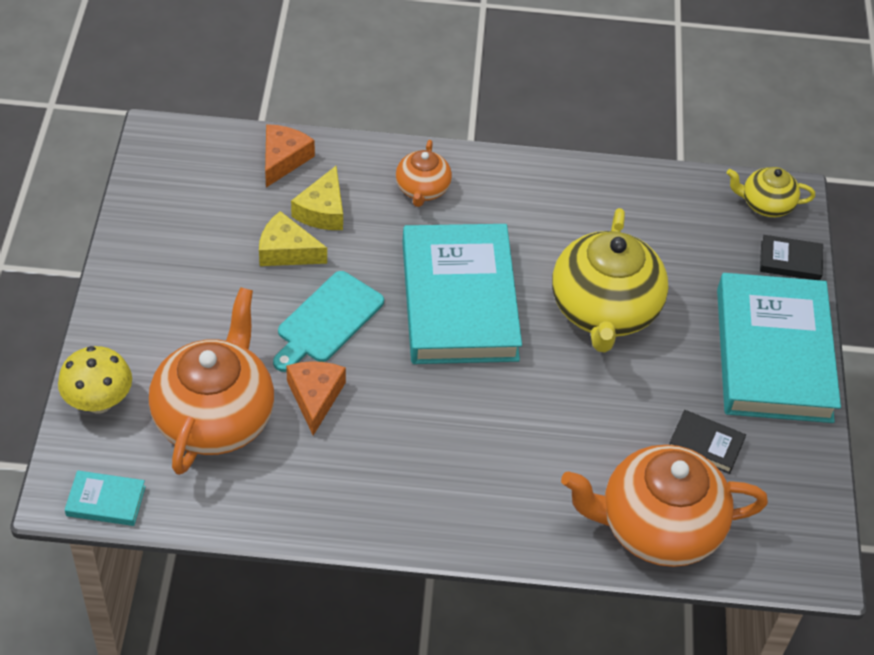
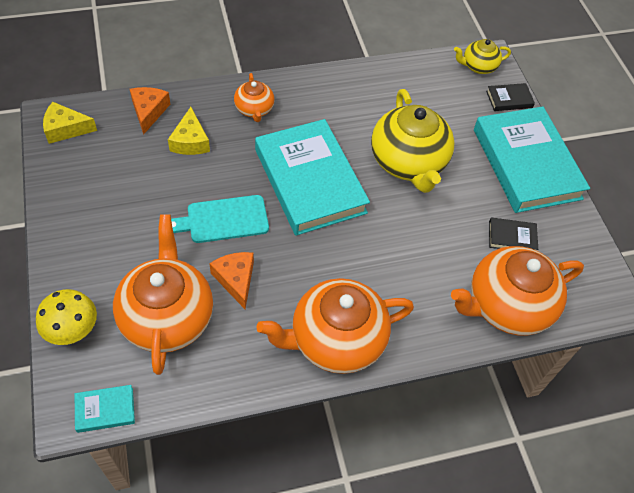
camera: 20 degrees left, 5 degrees up
yellow cheese [259,211,327,266] -> yellow cheese moved to [43,102,97,144]
turquoise cutting board [273,271,384,372] -> turquoise cutting board turned 60 degrees clockwise [171,195,269,243]
none -> orange teapot [256,278,414,374]

